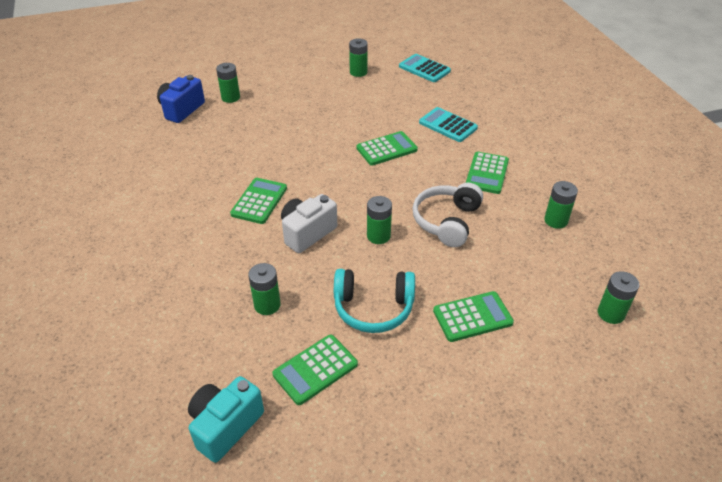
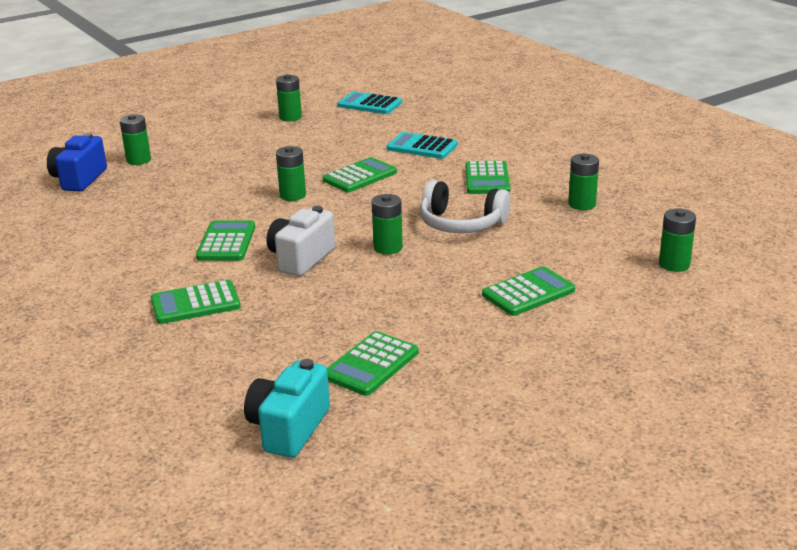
camera: 15 degrees left, 15 degrees down
green battery [248,263,281,315] -> green battery moved to [276,146,306,201]
turquoise headphones [334,269,415,333] -> none
white headphones [413,183,483,247] -> white headphones turned 75 degrees counterclockwise [420,180,510,233]
none -> green calculator [151,280,241,324]

